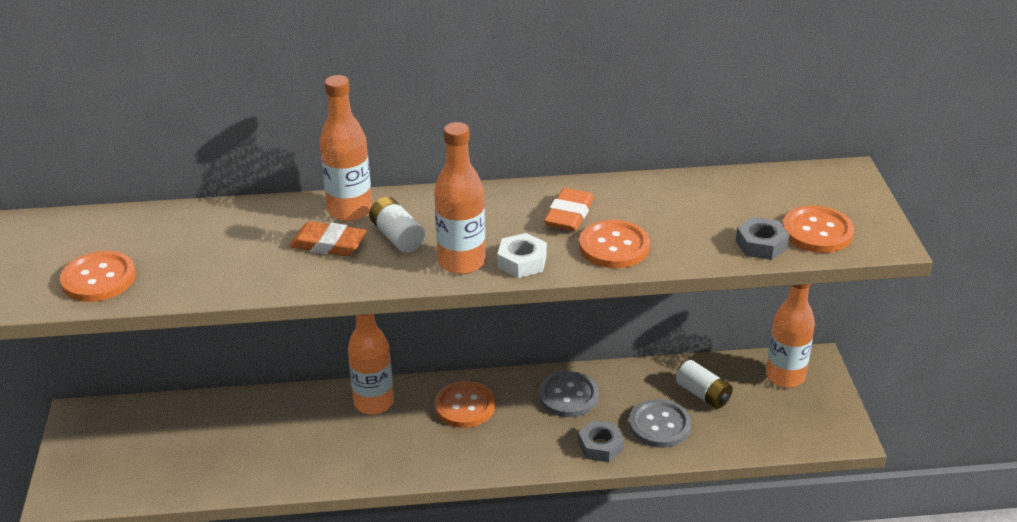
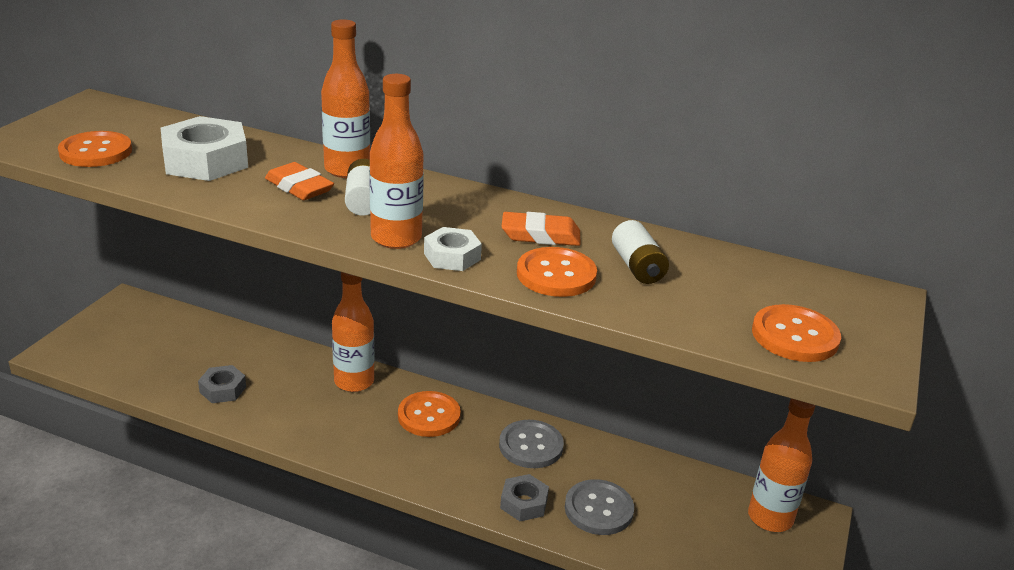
camera: 25 degrees right, 5 degrees down
orange eraser [544,188,594,231] -> orange eraser turned 45 degrees clockwise [501,212,580,246]
white battery [676,360,733,409] -> white battery moved to [612,220,669,284]
grey nut [736,217,790,260] -> grey nut moved to [198,365,246,403]
none -> white nut [161,116,248,181]

